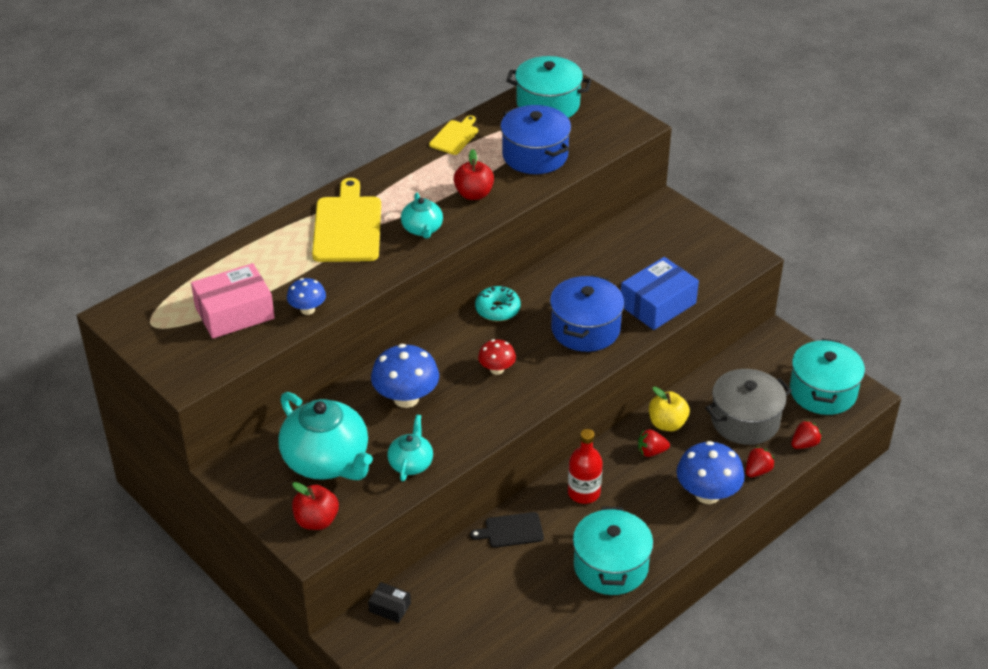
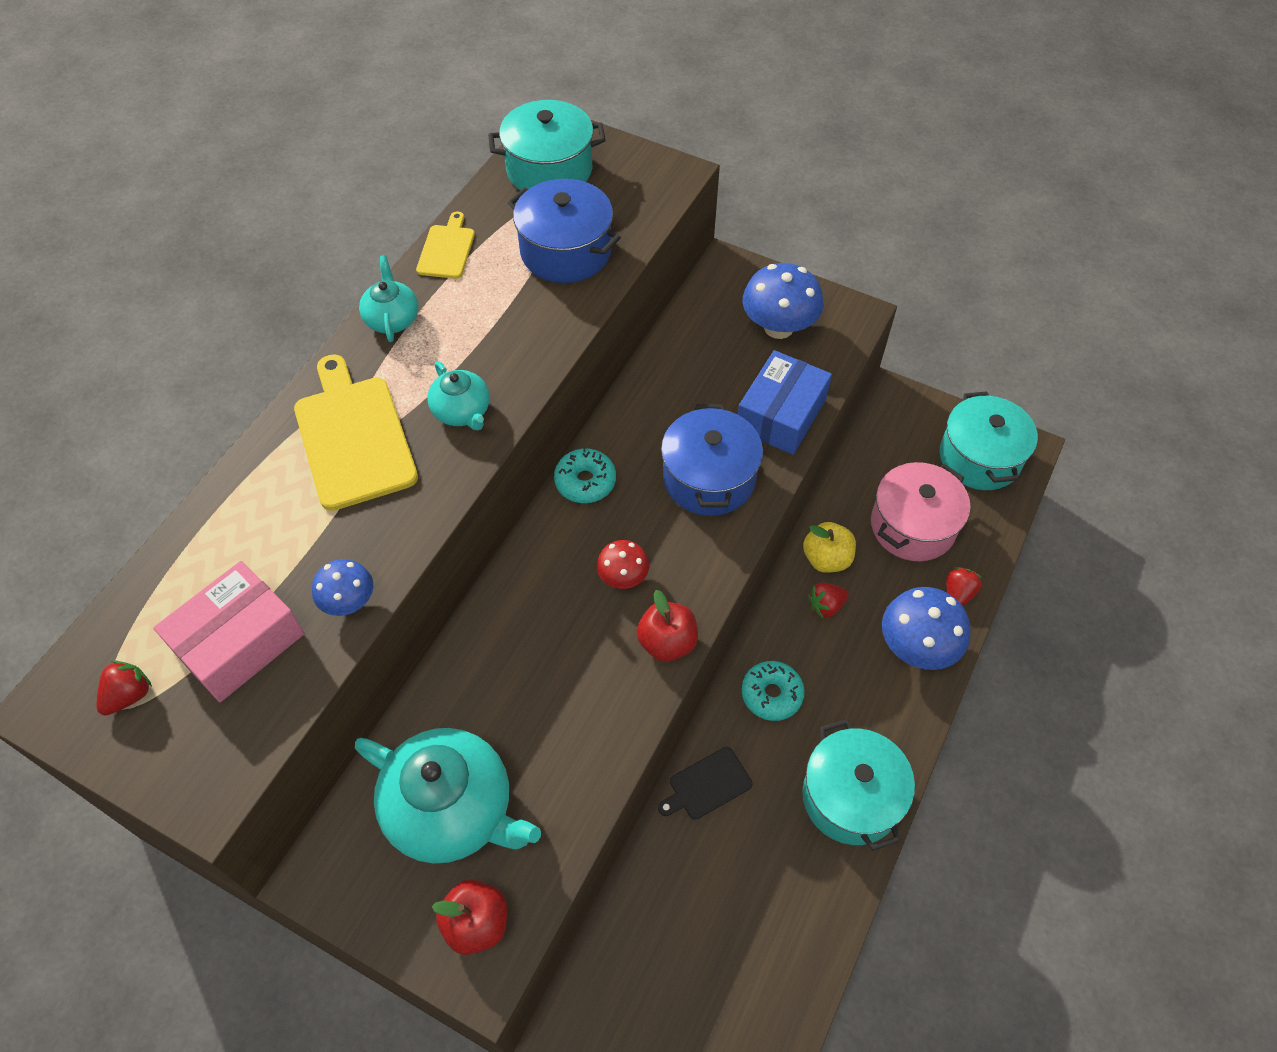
camera: 20 degrees left, 15 degrees up
black box [368,582,411,623] -> none
blue mushroom [371,344,439,408] -> blue mushroom moved to [743,263,823,339]
turquoise teapot [387,415,433,481] -> turquoise teapot moved to [359,255,418,342]
red apple [453,149,494,200] -> red apple moved to [637,590,698,662]
red bottle [568,429,603,504] -> turquoise donut [742,661,805,721]
grey pot [705,369,792,445] -> pink pot [871,462,970,561]
red strawberry [791,420,822,449] -> red strawberry moved to [97,660,152,716]

